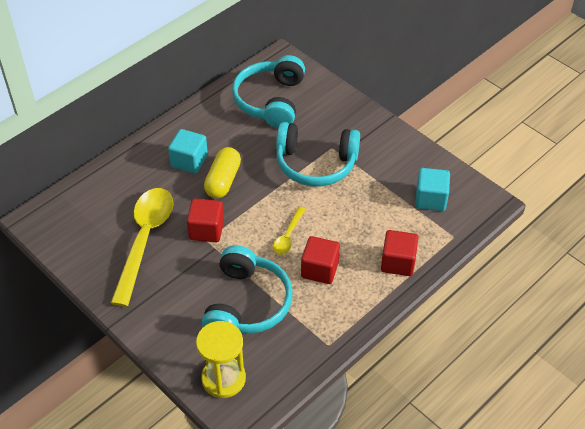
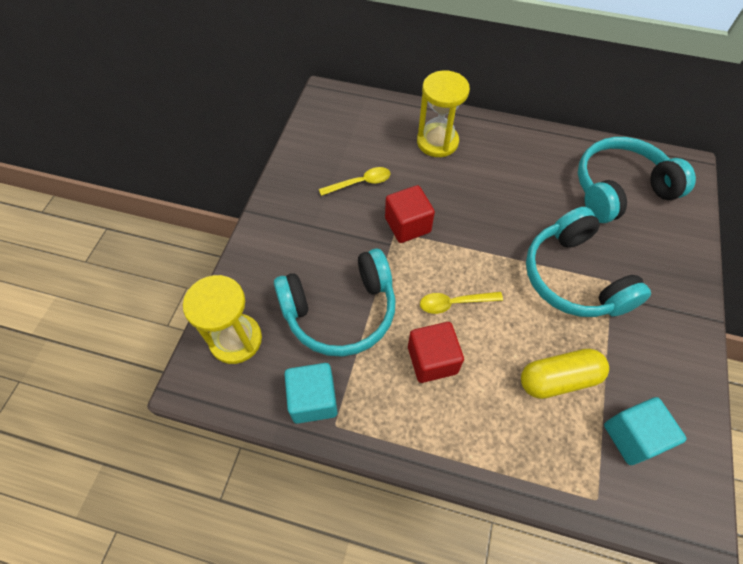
camera: 60 degrees right, 10 degrees up
yellow spoon [111,188,173,307] -> yellow spoon [319,167,391,196], size x0.47
turquoise cube [168,129,208,174] -> turquoise cube moved to [284,363,337,424]
yellow capsule [204,147,241,198] -> yellow capsule moved to [521,349,609,399]
red cube [381,230,418,276] -> none
none -> yellow hourglass [417,70,470,157]

